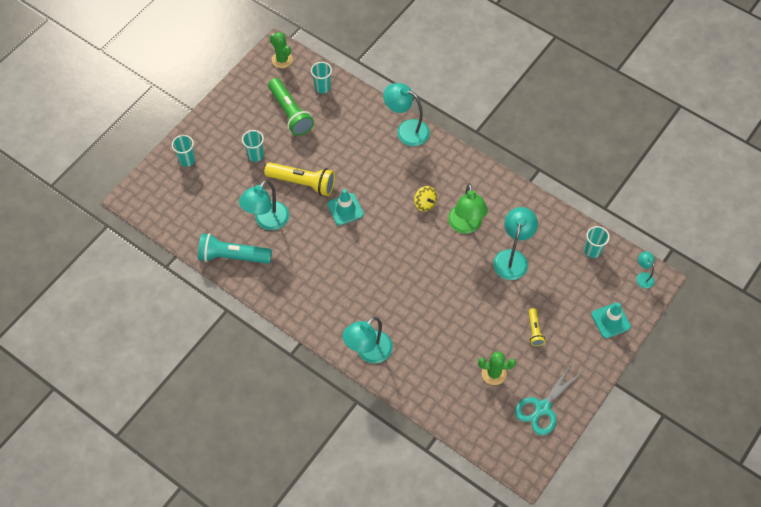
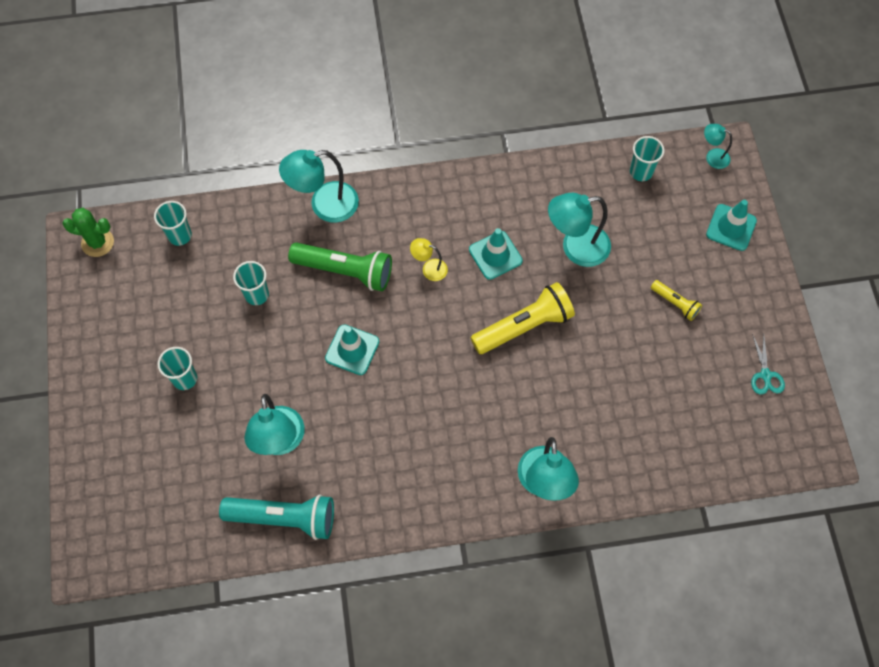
camera: 45 degrees left, 5 degrees up
turquoise cup [172,135,196,167] -> turquoise cup moved to [233,261,269,305]
turquoise flashlight [198,233,272,264] -> turquoise flashlight turned 135 degrees counterclockwise [219,494,334,540]
yellow flashlight [264,162,335,196] -> yellow flashlight moved to [471,282,575,354]
green flashlight [268,78,314,136] -> green flashlight moved to [288,242,392,291]
yellow spinning top [414,186,437,212] -> yellow lamp [410,238,448,281]
green lamp [448,183,488,234] -> turquoise traffic cone [469,228,523,280]
green cactus [478,351,516,385] -> none
turquoise lamp [493,207,538,280] -> turquoise lamp turned 75 degrees counterclockwise [548,193,611,267]
turquoise scissors [515,364,583,435] -> turquoise scissors [751,334,785,395], size x0.57

